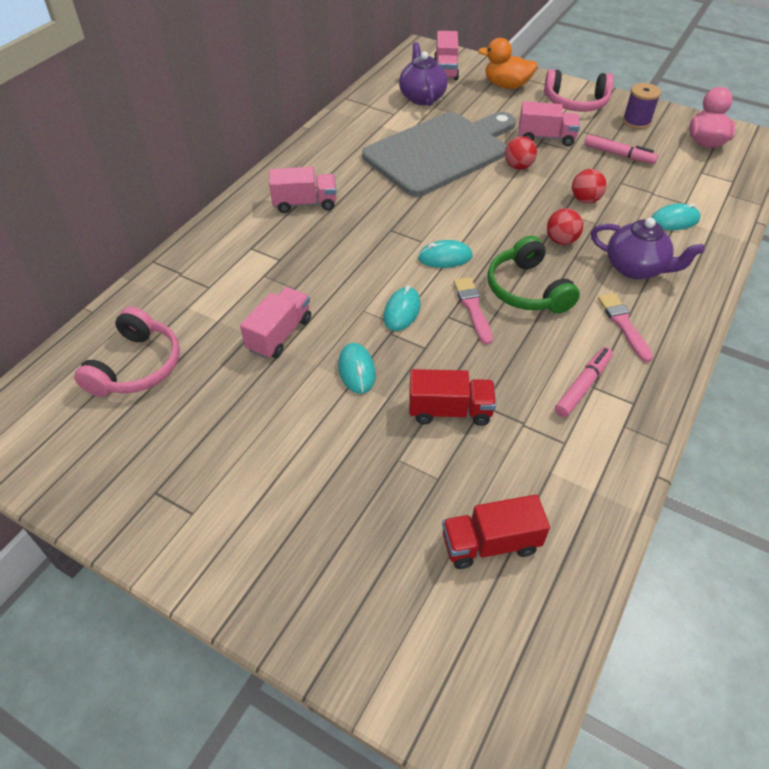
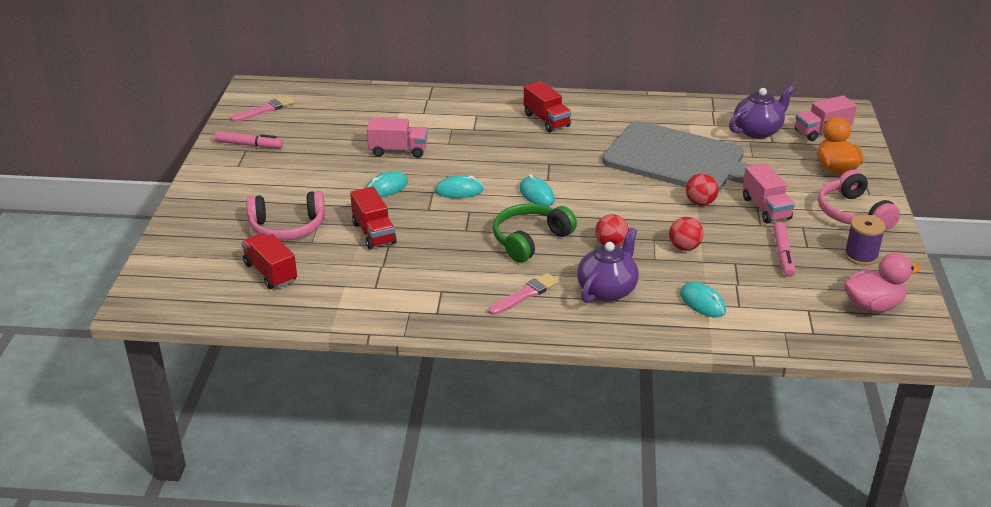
camera: 65 degrees right, 15 degrees down
pink headphones [74,307,180,397] -> pink headphones moved to [246,191,325,241]
pink truck [269,167,337,213] -> red truck [524,81,571,132]
pink brush [453,277,493,345] -> pink brush moved to [231,96,295,122]
pink marker [555,347,613,417] -> pink marker moved to [214,131,283,148]
purple teapot [591,217,705,279] -> purple teapot turned 150 degrees counterclockwise [577,228,639,303]

